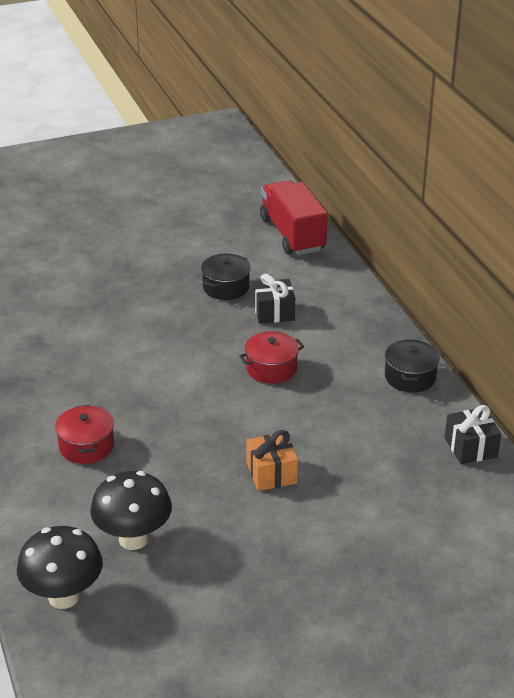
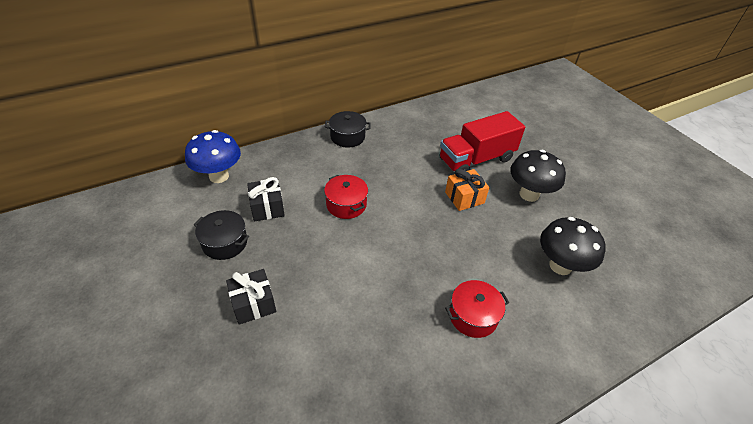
camera: 100 degrees left, 10 degrees up
black mushroom [17,526,103,609] -> black mushroom moved to [510,150,566,202]
red truck [260,180,328,255] -> red truck moved to [440,111,525,172]
black gift [445,405,501,464] -> black gift moved to [226,269,276,325]
none -> blue mushroom [185,130,241,183]

